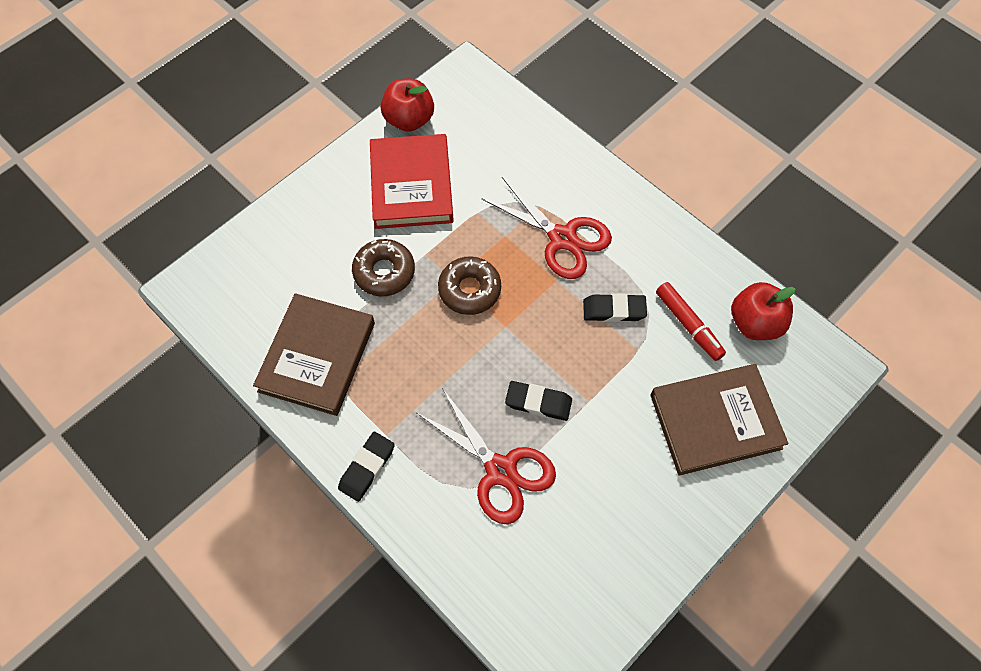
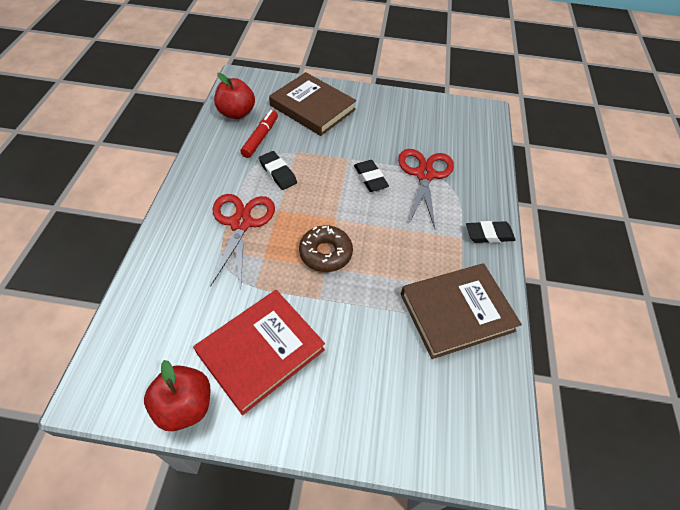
camera: 130 degrees left, 10 degrees down
brown donut [352,239,415,296] -> none

